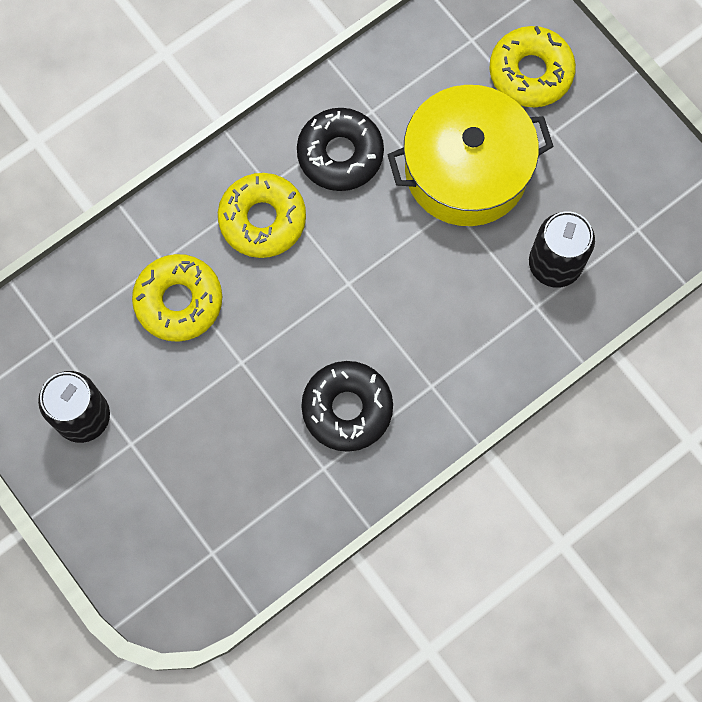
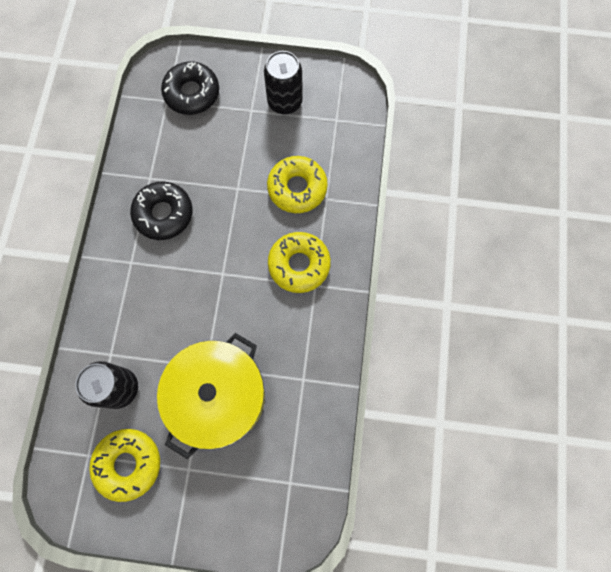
camera: 135 degrees right, 0 degrees up
black donut [297,108,384,191] -> black donut moved to [161,61,219,115]
yellow donut [489,26,576,107] -> yellow donut moved to [89,429,160,502]

